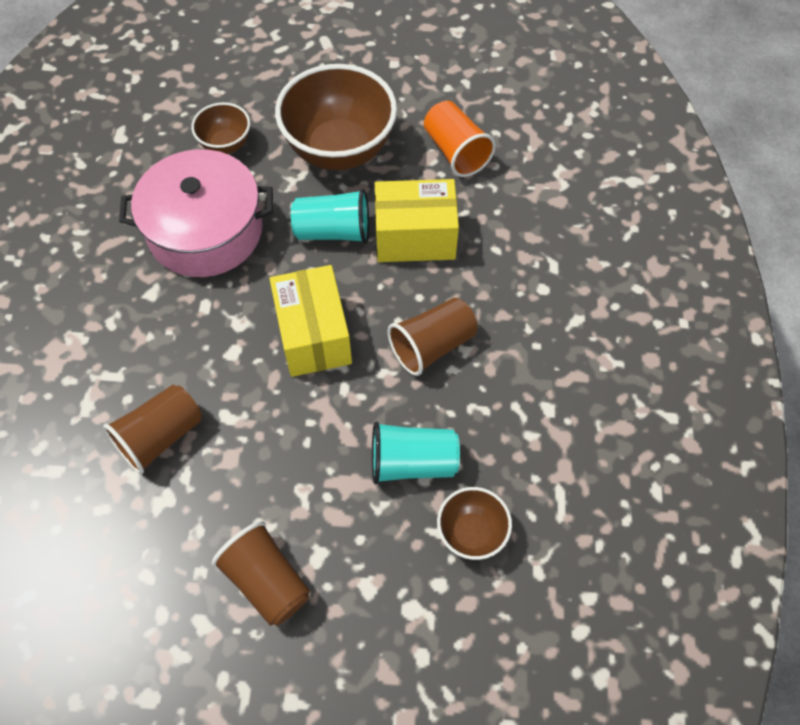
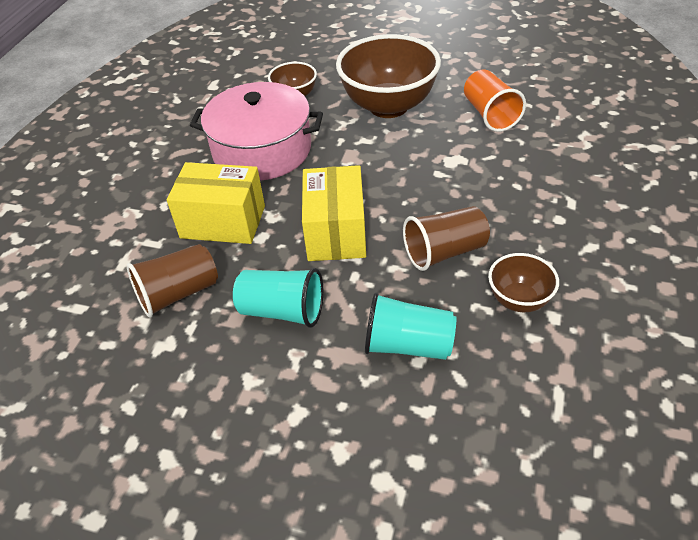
camera: 15 degrees right, 15 degrees down
brown cup [212,521,310,626] -> none
turquoise cup [291,189,369,244] -> turquoise cup moved to [233,268,323,328]
yellow box [375,179,459,262] -> yellow box moved to [167,162,265,244]
brown bowl [437,487,512,560] -> brown bowl moved to [488,253,559,312]

